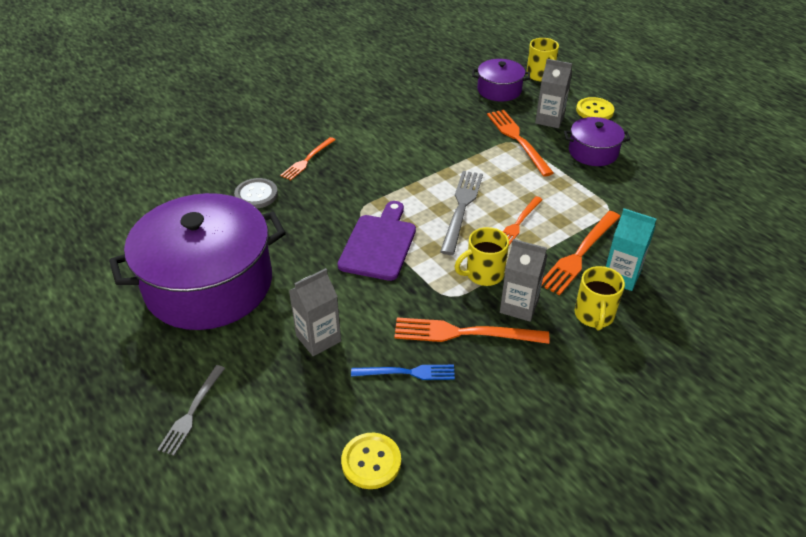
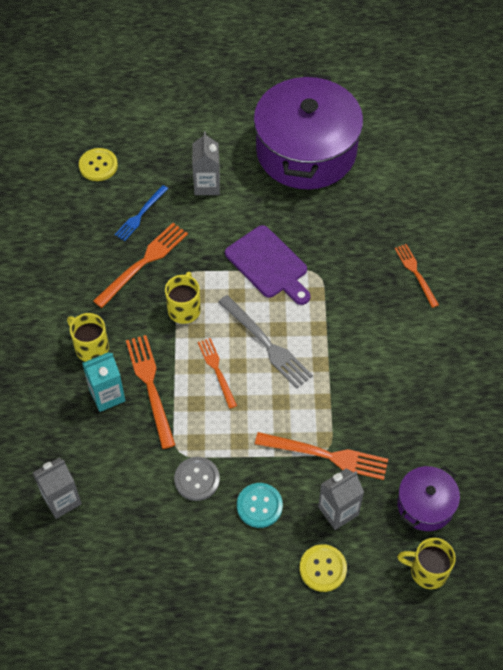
camera: 125 degrees right, 15 degrees up
grey fork [157,365,225,456] -> none
grey button [234,178,278,208] -> grey button moved to [174,457,220,501]
grey carton [500,239,547,322] -> grey carton moved to [33,457,82,519]
purple pot [564,117,630,166] -> turquoise button [237,483,283,528]

